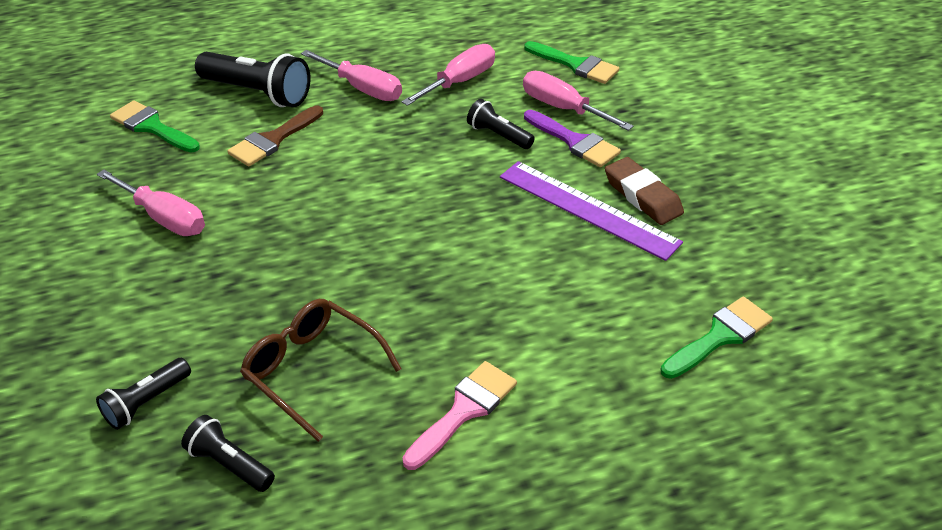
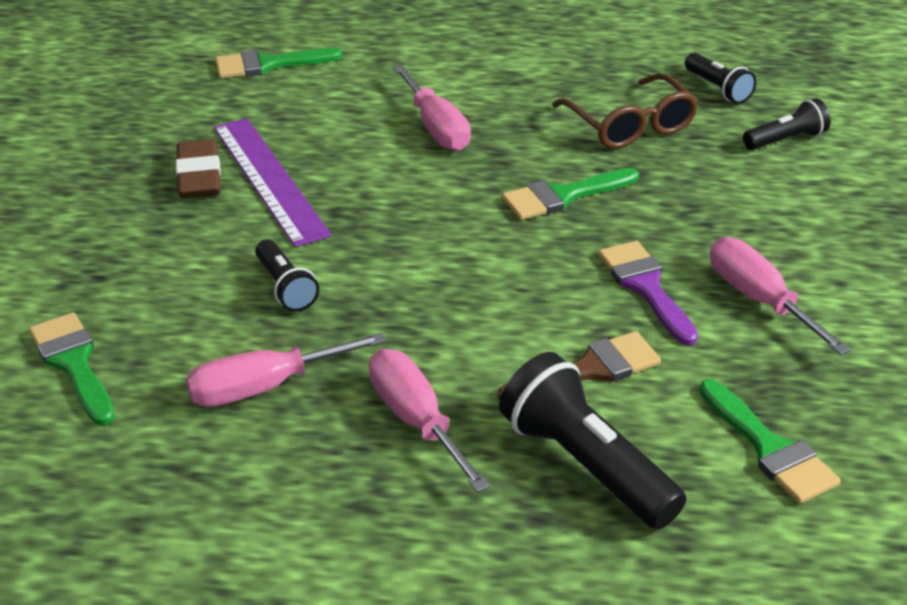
camera: 155 degrees left, 5 degrees down
pink brush [402,361,517,470] -> none
pink screwdriver [523,71,633,131] -> pink screwdriver moved to [393,65,471,151]
purple brush [524,110,621,167] -> purple brush moved to [598,241,698,345]
none -> green brush [502,168,639,220]

